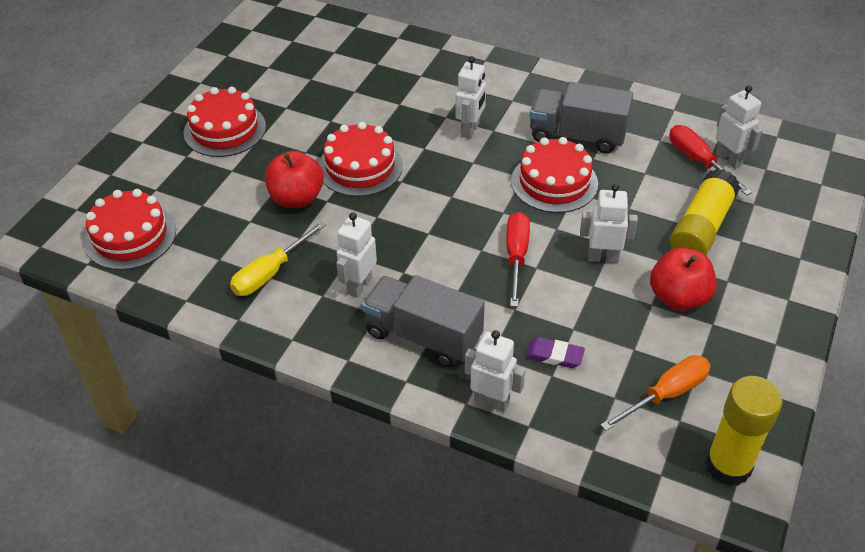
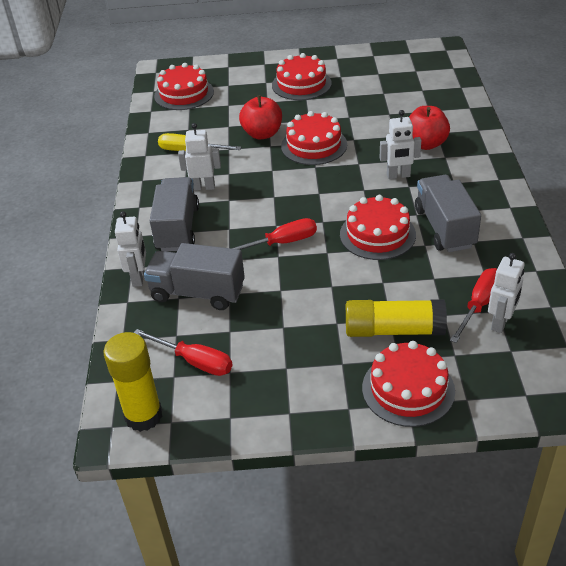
camera: 65 degrees right, 5 degrees down
purple eraser [526,337,585,368] -> grey truck [144,243,245,310]
white robot [580,184,638,263] -> none
orange screwdriver [601,355,711,431] -> red screwdriver [134,329,233,376]
red apple [650,248,717,311] -> red apple moved to [409,106,450,150]
none -> red cake [362,341,455,427]

